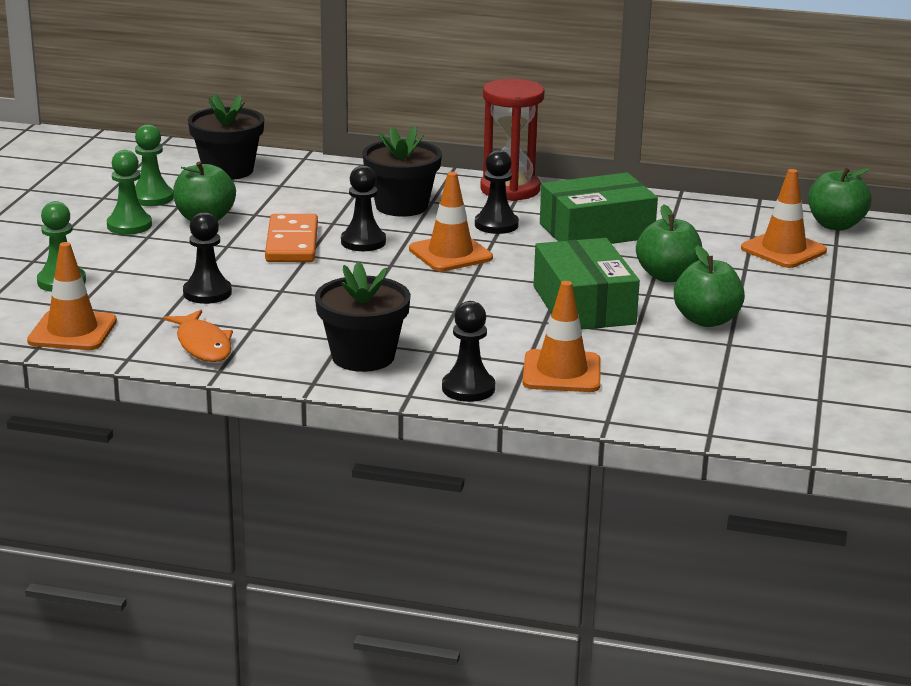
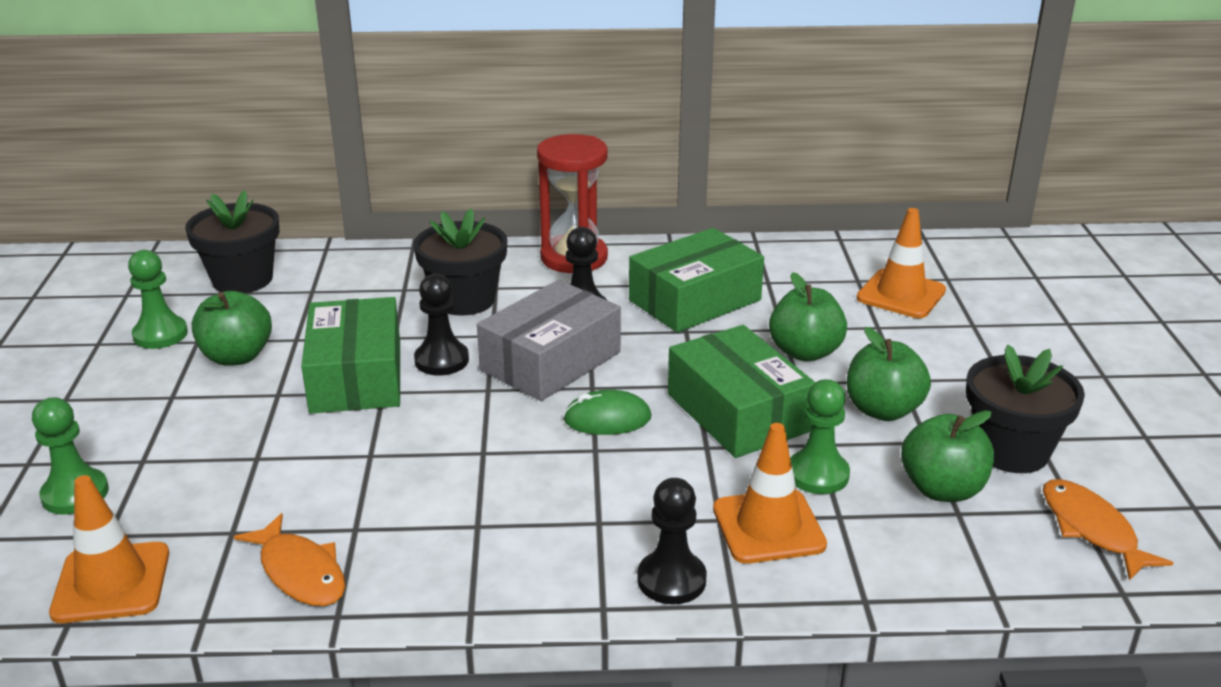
camera: 15 degrees left, 5 degrees up
green pawn [107,150,152,235] -> green pawn moved to [790,379,850,494]
black pawn [183,212,232,304] -> none
orange domino [265,214,318,262] -> green box [301,297,400,414]
black flower pot [315,262,411,372] -> black flower pot moved to [966,345,1085,473]
orange traffic cone [409,172,493,271] -> grey box [477,280,621,401]
green apple [808,168,871,231] -> green apple moved to [901,410,994,502]
none -> green mouse [563,389,651,435]
none -> orange fish [1043,479,1173,580]

